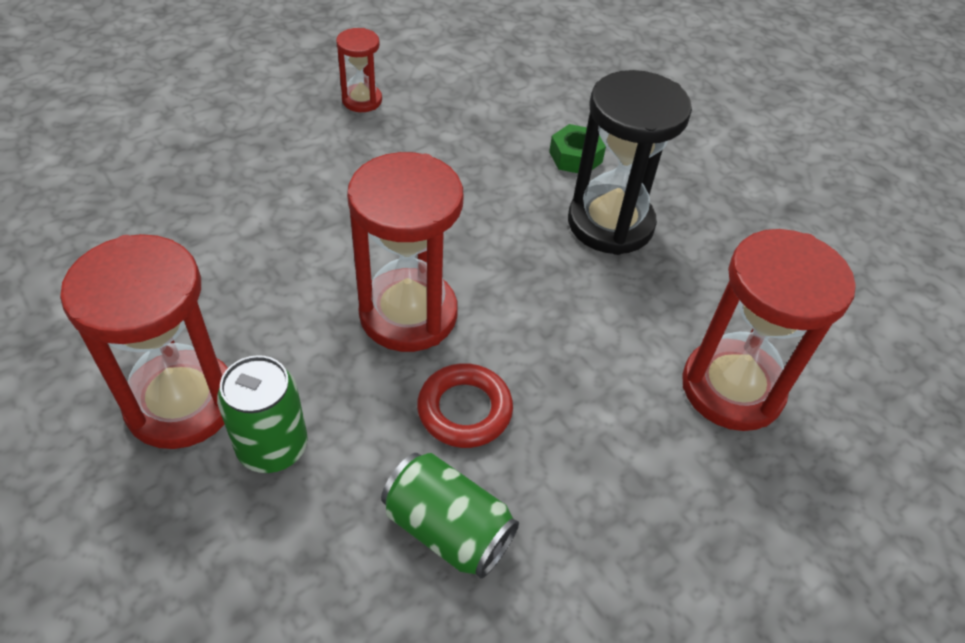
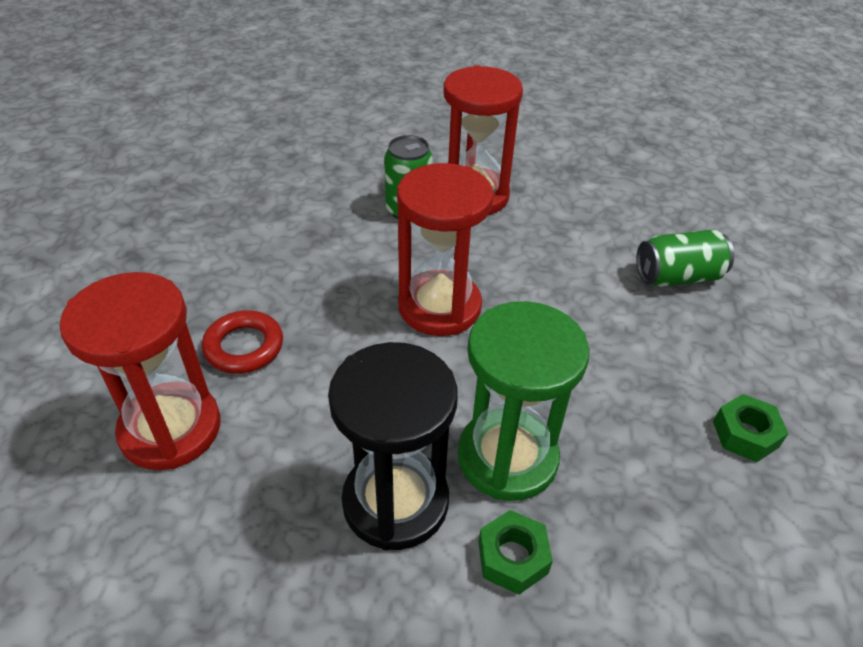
camera: 135 degrees right, 5 degrees down
red hourglass [336,28,382,112] -> green nut [713,394,789,462]
green can [381,453,519,579] -> green can moved to [636,230,734,287]
red ring [417,363,513,448] -> red ring moved to [202,310,283,374]
none -> green hourglass [458,301,589,501]

